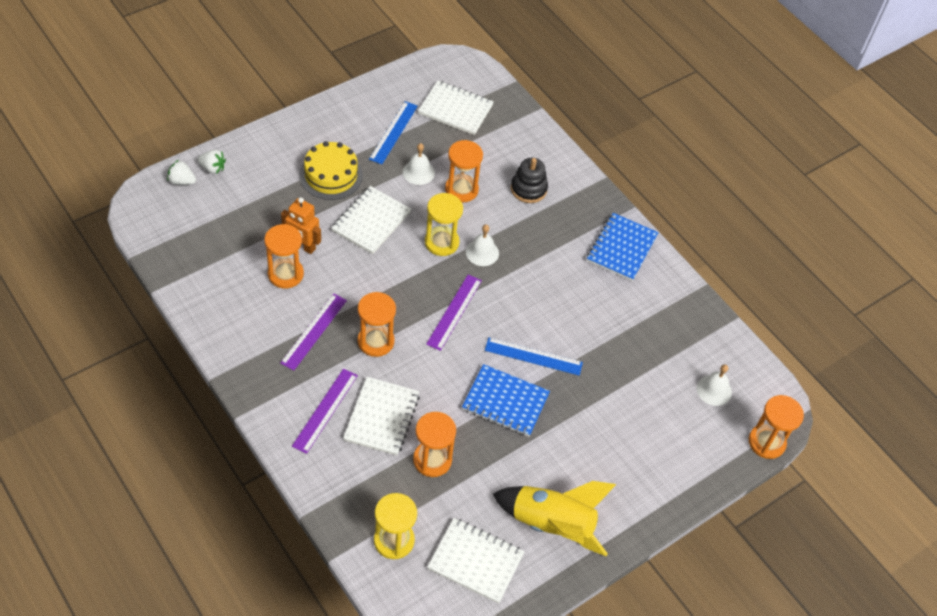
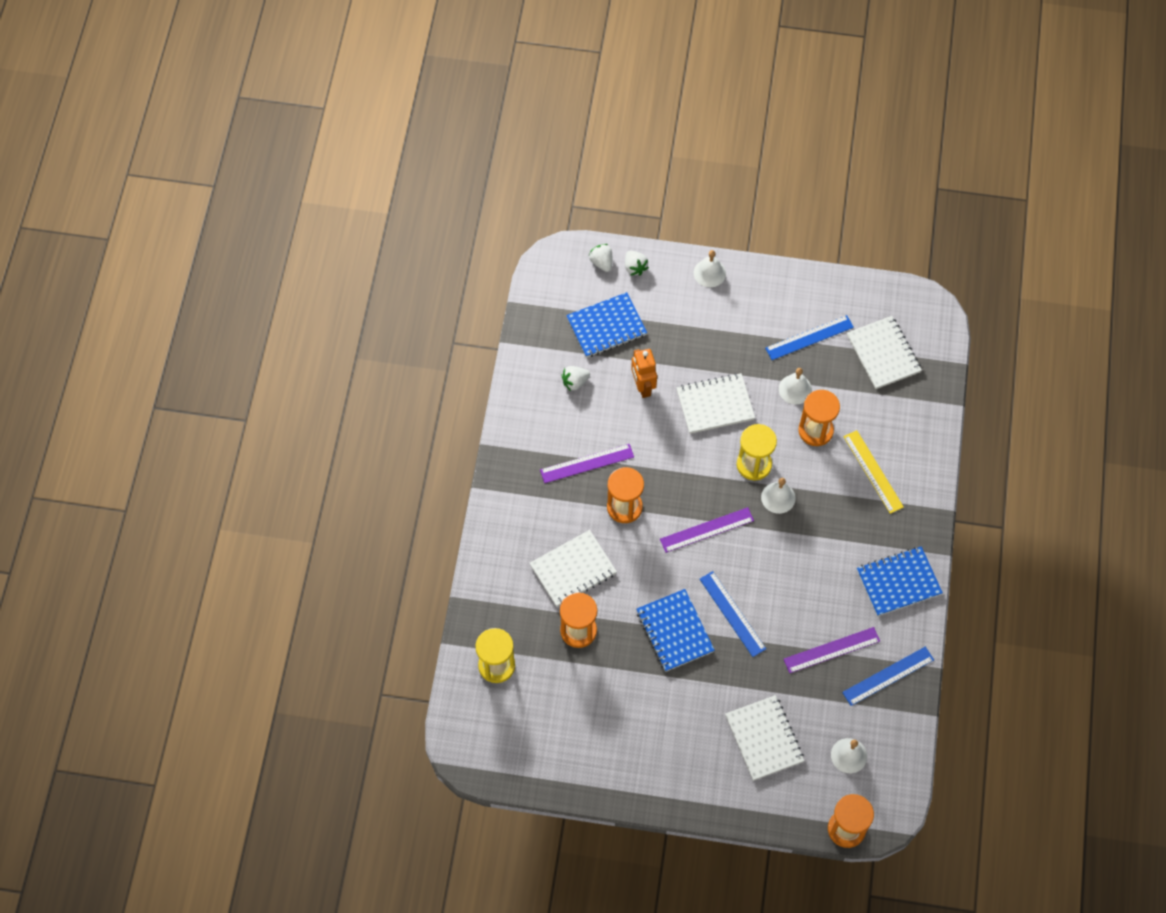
camera: 50 degrees right, 10 degrees up
orange hourglass [264,224,304,289] -> none
purple ruler [292,369,358,454] -> purple ruler moved to [784,627,880,673]
yellow cake [299,141,363,200] -> none
white notebook [427,518,525,604] -> white notebook moved to [725,695,804,781]
yellow rocket [493,481,616,556] -> none
black stacking toy [511,158,548,203] -> yellow ruler [844,430,904,514]
none -> white strawberry [561,366,590,391]
none -> blue notebook [566,292,647,358]
none -> white bell [694,250,726,287]
none -> blue ruler [842,647,934,706]

